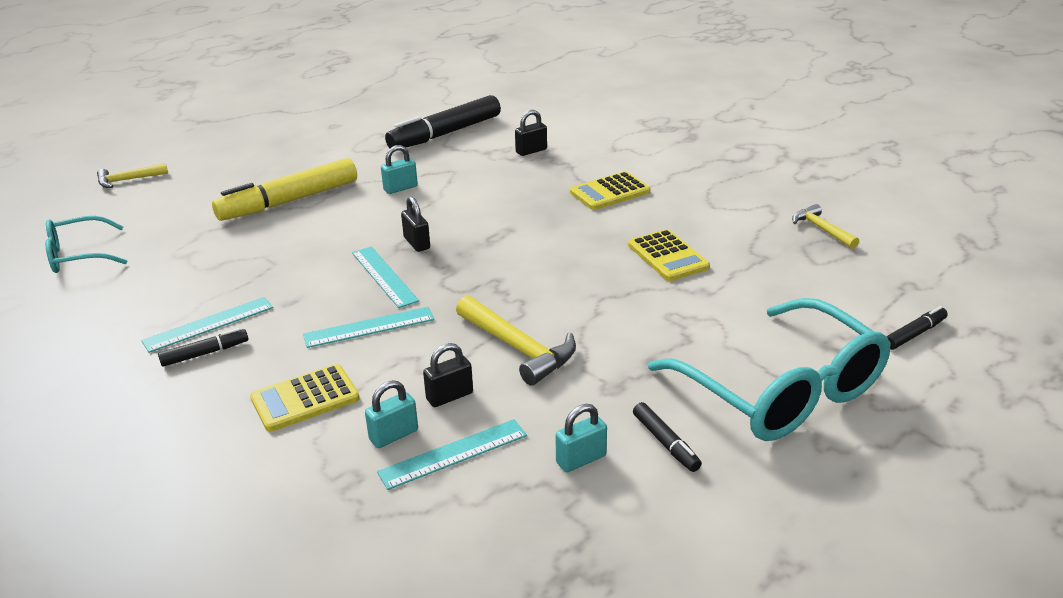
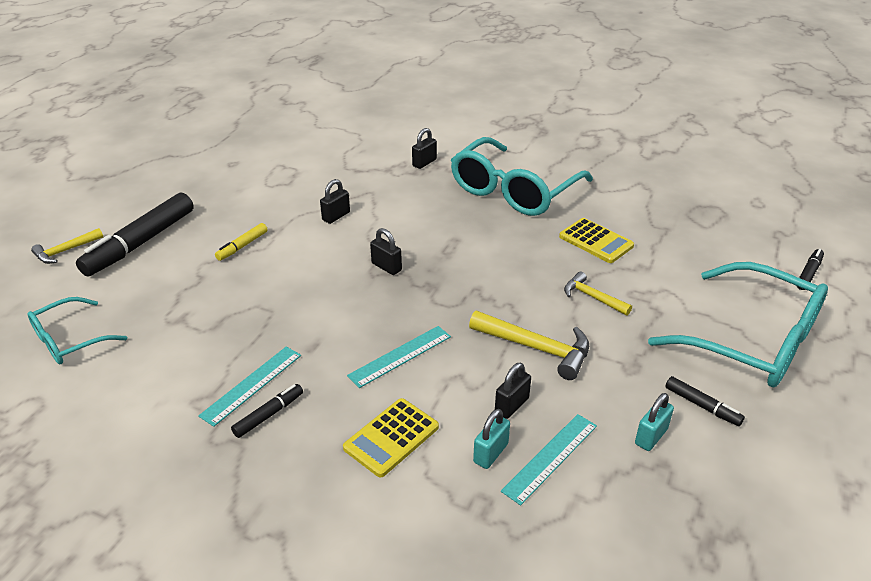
camera: 20 degrees left, 5 degrees up
yellow marker [212,158,357,221] -> yellow marker [215,223,268,261], size x0.46
turquoise ruler [352,247,419,308] -> none
turquoise padlock [381,145,418,194] -> black padlock [320,179,350,224]
black marker [385,95,501,148] -> black marker moved to [76,193,194,276]
yellow calculator [570,171,650,210] -> turquoise glasses [451,137,593,216]
yellow hammer [792,204,859,249] -> yellow hammer moved to [564,271,632,316]

